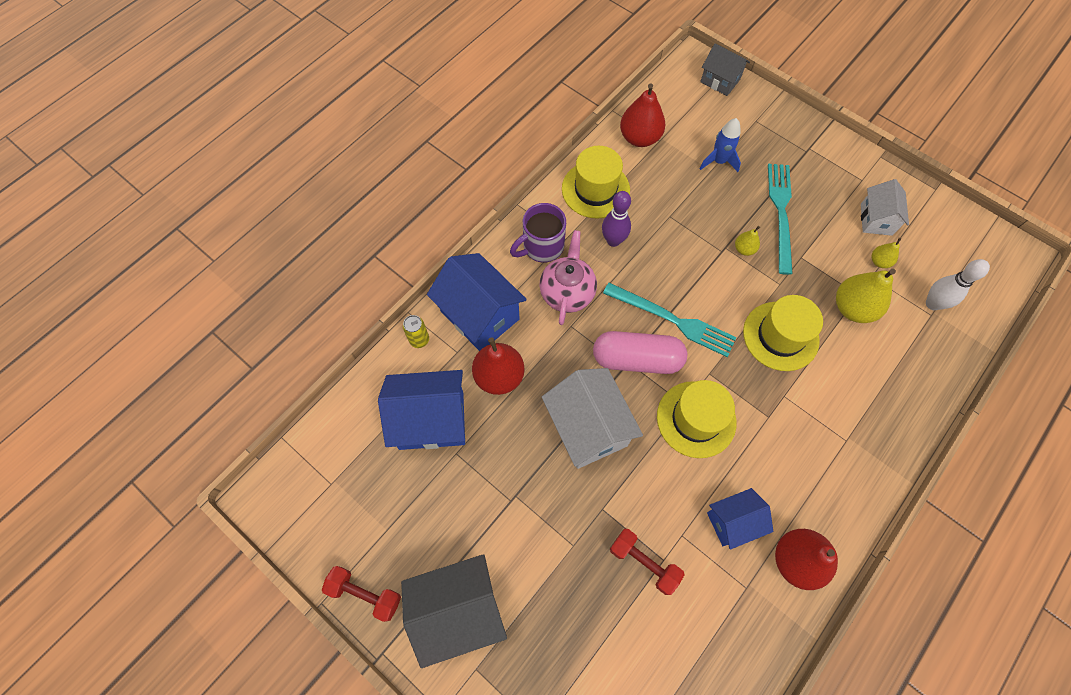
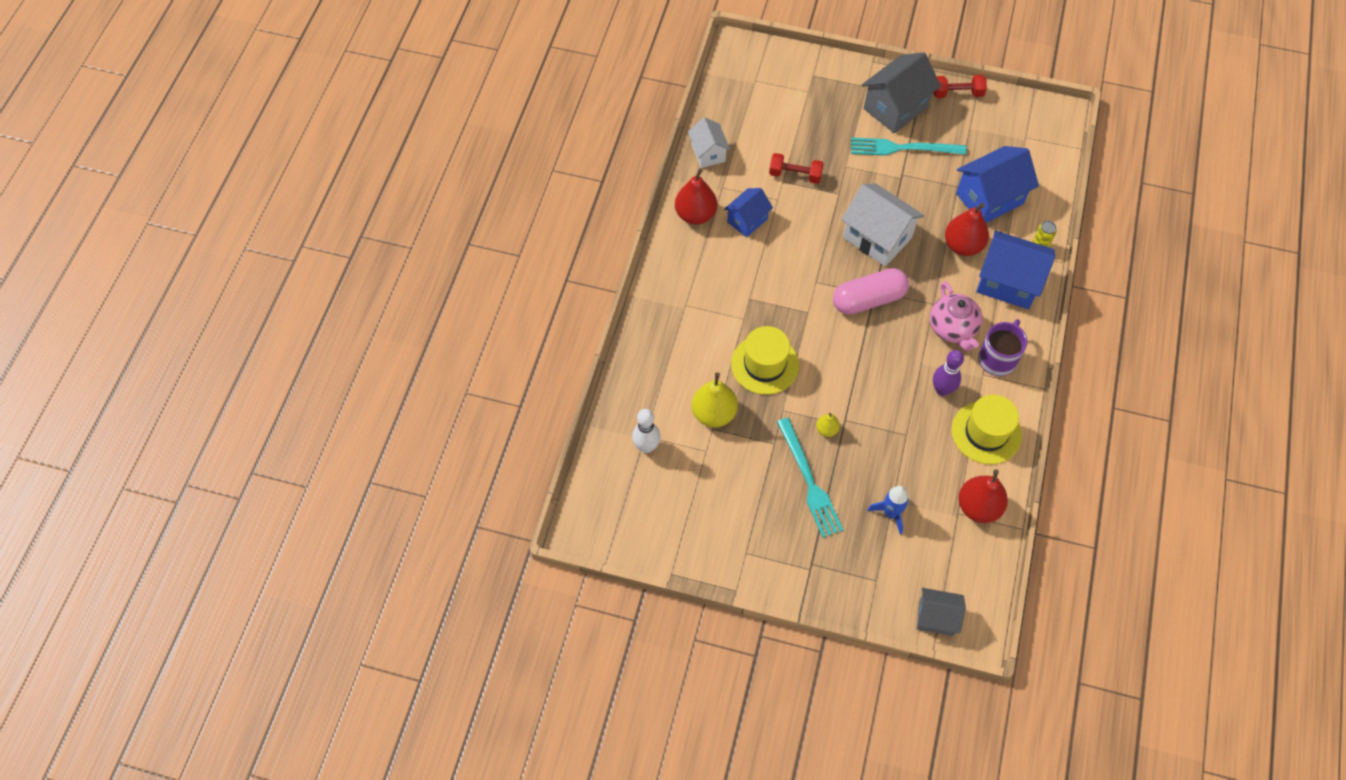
camera: 155 degrees right, 5 degrees down
turquoise fork [603,283,737,357] -> turquoise fork moved to [851,138,966,156]
yellow hat [657,380,736,458] -> none
white house [861,179,909,236] -> white house moved to [688,117,730,168]
yellow pear [872,238,901,268] -> none

